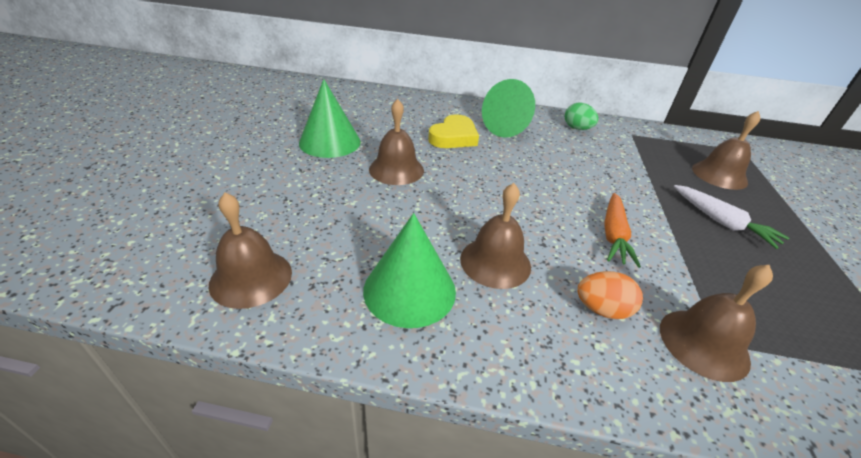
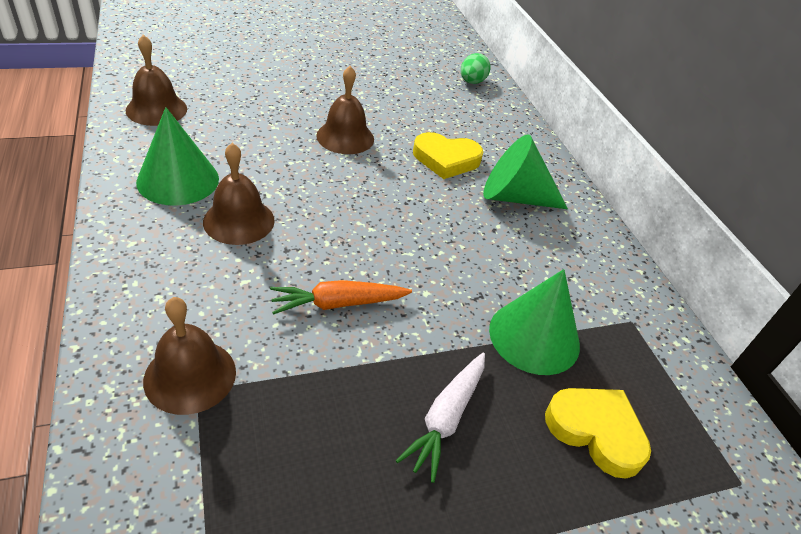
camera: 60 degrees right, 5 degrees up
green cone [299,79,361,158] -> green cone moved to [489,269,580,375]
green egg [565,103,598,130] -> green egg moved to [461,53,491,84]
orange egg [577,271,643,319] -> none
brown bell [692,111,760,190] -> yellow heart [545,388,651,479]

